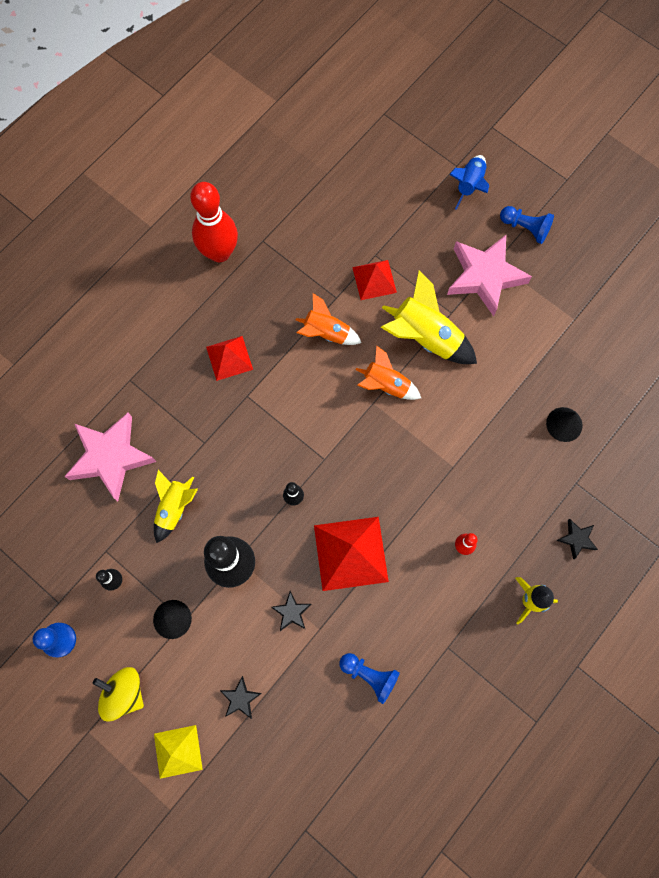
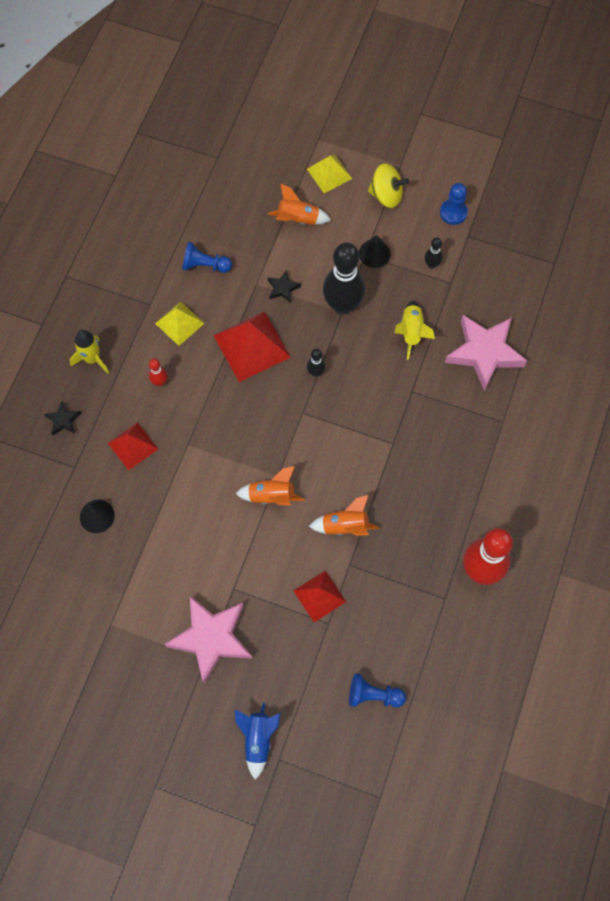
camera: 160 degrees right, 5 degrees down
red pyramid [206,336,253,381] -> red pyramid moved to [108,422,158,470]
black star [220,676,262,719] -> orange rocket [268,183,331,225]
yellow rocket [381,271,477,364] -> none
blue pawn [500,206,554,244] -> blue pawn moved to [349,673,406,707]
none -> yellow pyramid [155,301,205,346]

